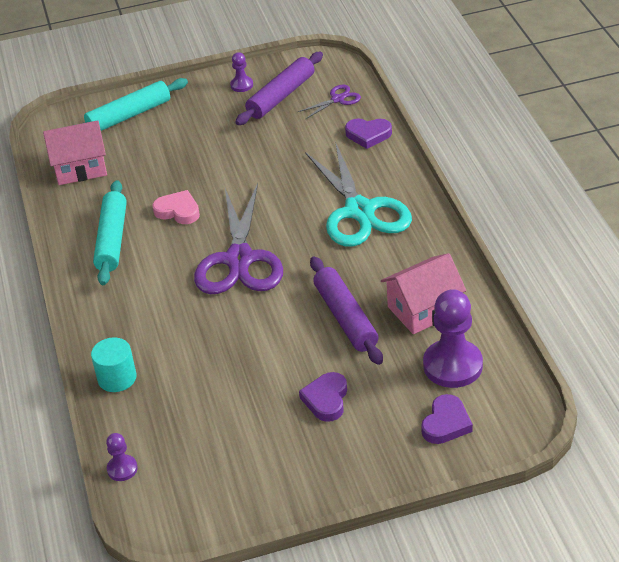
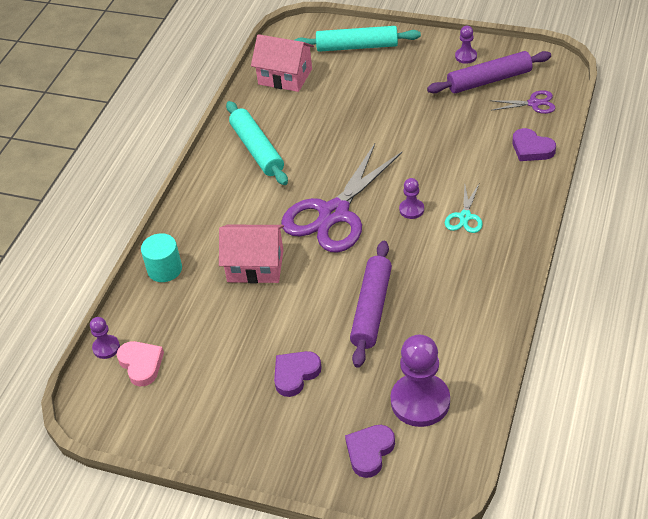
camera: 35 degrees right, 5 degrees up
turquoise rolling pin [93,180,127,285] -> turquoise rolling pin turned 60 degrees counterclockwise [226,101,288,185]
pink heart [152,190,200,224] -> pink heart moved to [117,341,164,386]
turquoise scissors [305,144,412,247] -> turquoise scissors [445,184,483,233], size x0.45
pink house [381,253,467,334] -> pink house moved to [219,225,284,283]
purple heart [421,394,473,444] -> purple heart turned 150 degrees clockwise [345,425,395,478]
none -> purple pawn [399,178,424,219]

